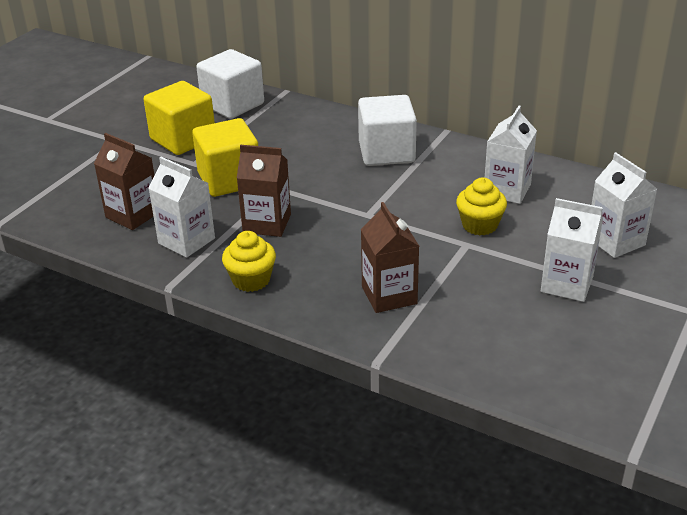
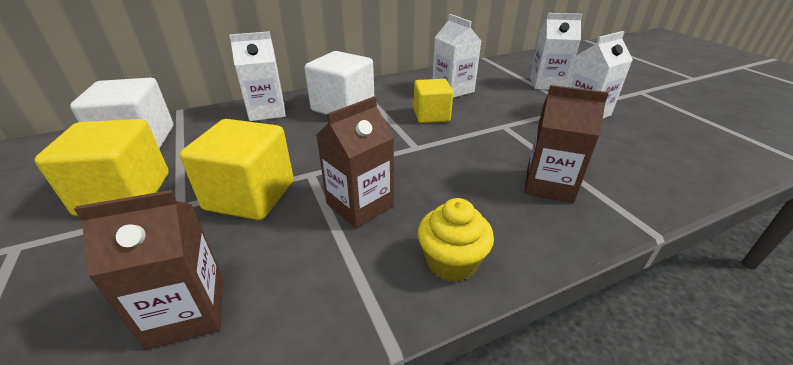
camera: 55 degrees left, 0 degrees up
white carton [148,157,215,258] -> white carton moved to [229,31,286,121]
yellow cupcake [456,178,507,235] -> none
none -> yellow cube [414,79,453,123]

